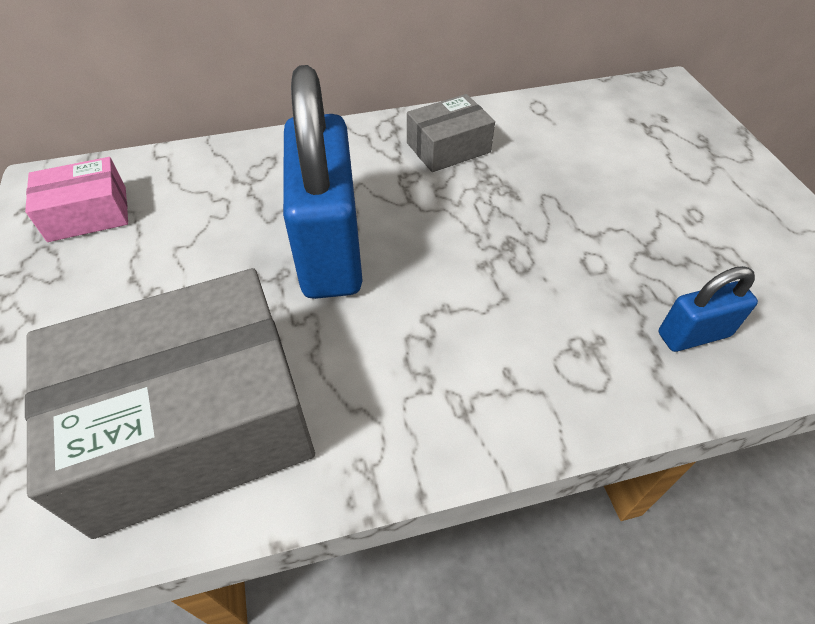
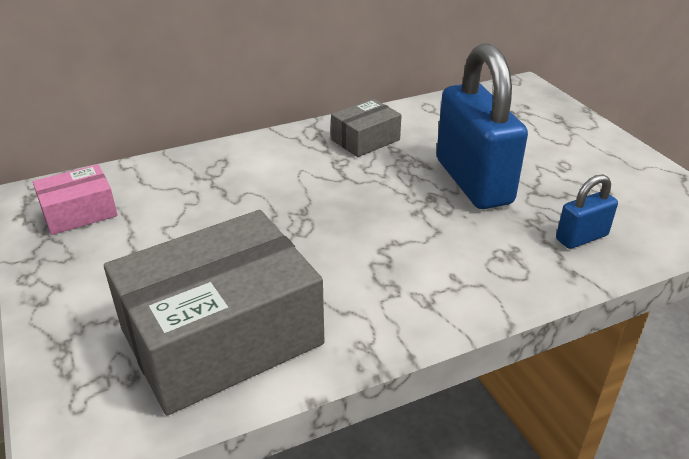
camera: 10 degrees left, 15 degrees down
blue padlock [283,65,363,299] -> blue padlock moved to [437,43,528,209]

